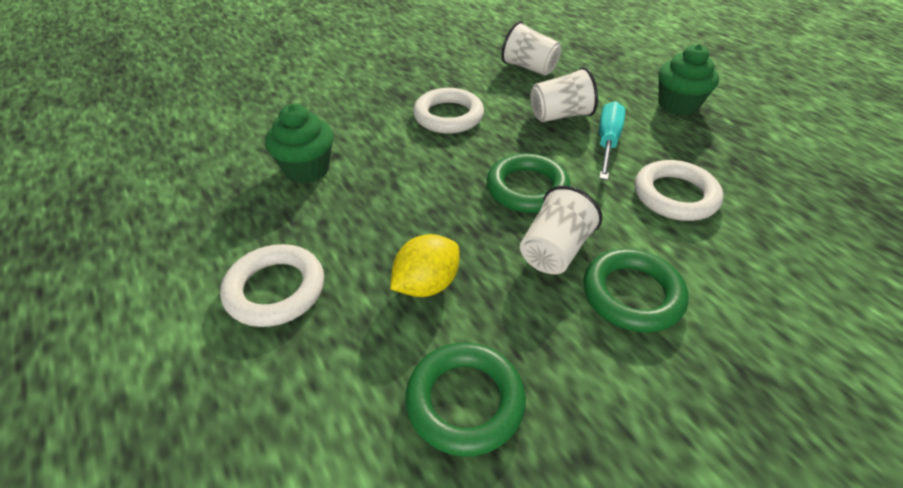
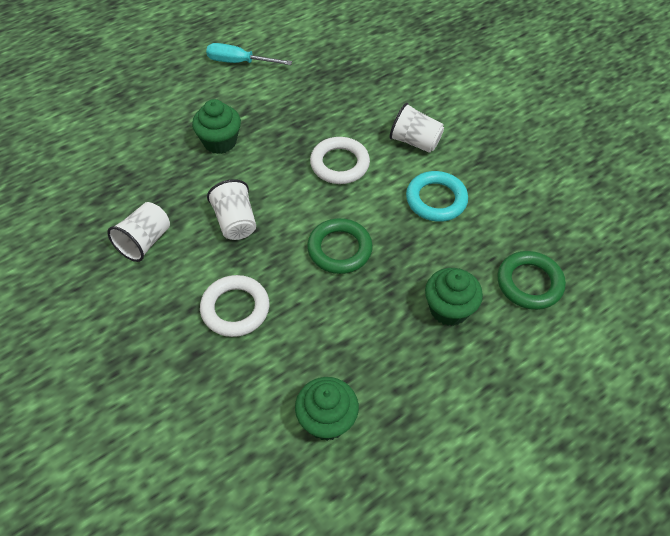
camera: 95 degrees left, 10 degrees up
white ring [220,244,324,327] -> none
yellow lemon [390,234,459,297] -> green cupcake [425,268,483,326]
white cup [520,186,602,274] -> white cup moved to [390,103,444,153]
green ring [583,249,689,333] -> turquoise ring [406,171,468,222]
turquoise screwdriver [599,101,625,180] -> turquoise screwdriver moved to [206,43,292,65]

